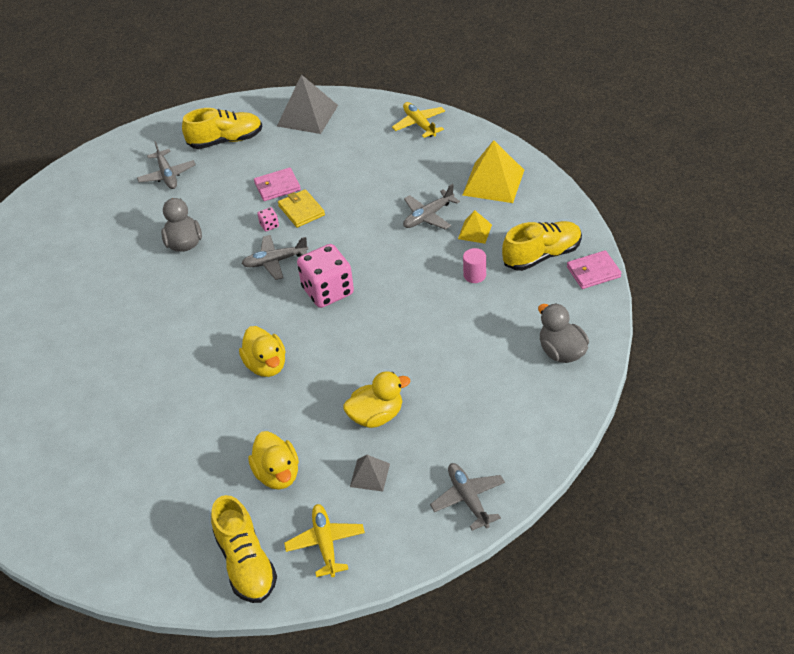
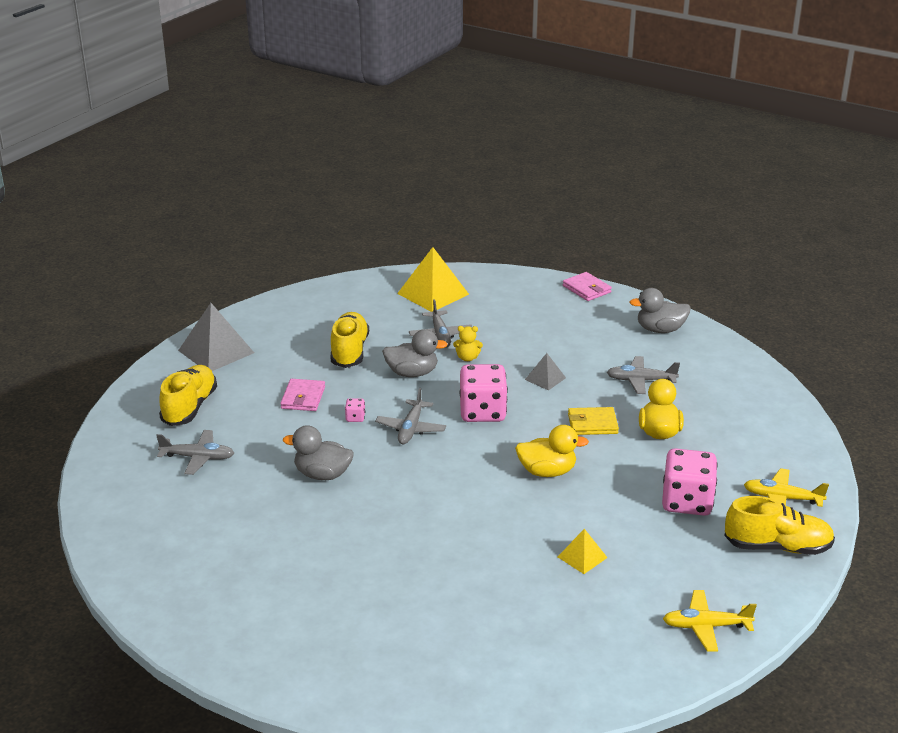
camera: 65 degrees left, 15 degrees down
yellow duck [248,431,299,490] -> pink dice [662,448,718,516]
yellow wallet [278,189,325,228] -> yellow wallet moved to [568,407,619,435]
grey pyramid [350,455,390,492] -> grey pyramid moved to [525,353,566,391]
yellow plane [392,102,445,138] -> yellow plane moved to [663,590,757,651]
grey plane [430,463,505,531] -> grey plane moved to [607,356,680,394]
yellow pyramid [458,210,492,244] -> yellow pyramid moved to [558,529,608,574]
pink cylinder [463,248,486,283] -> none
yellow shoe [502,221,582,271] -> yellow shoe moved to [331,312,369,368]
pink wallet [567,250,621,289] -> pink wallet turned 45 degrees counterclockwise [563,272,612,301]
none -> grey duck [382,329,448,377]
none -> yellow teddy bear [453,326,483,361]

